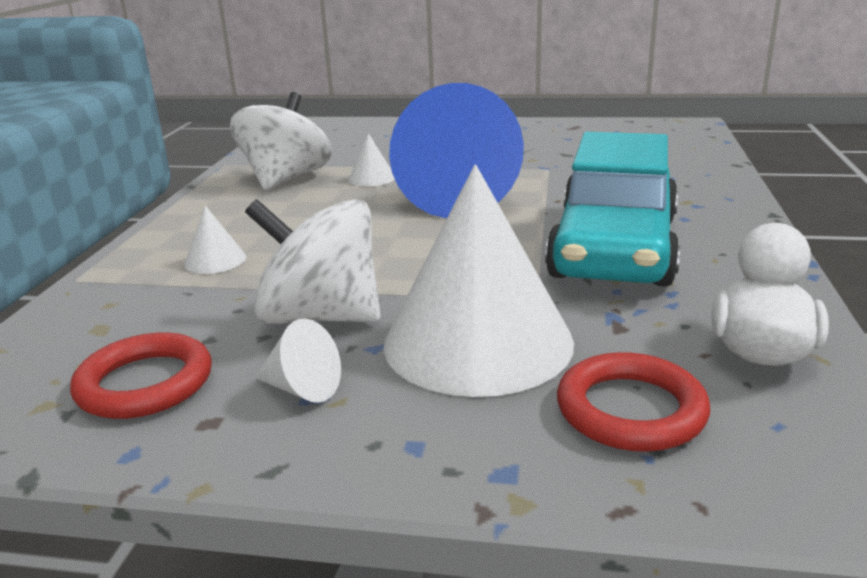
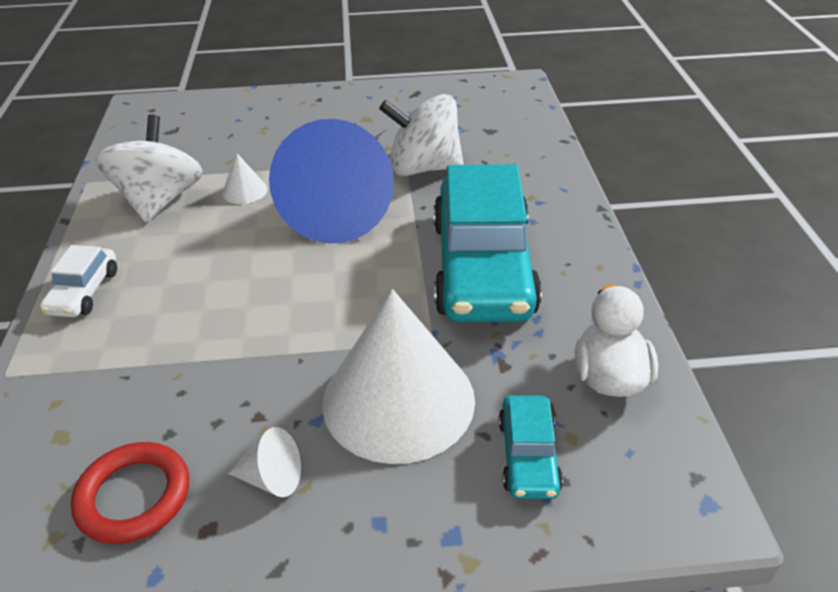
camera: 15 degrees left, 15 degrees up
white cone [184,206,246,274] -> none
white spinning top [245,199,381,324] -> white spinning top moved to [379,94,464,177]
red ring [557,352,710,452] -> turquoise car [499,395,563,499]
none -> white car [40,245,117,317]

